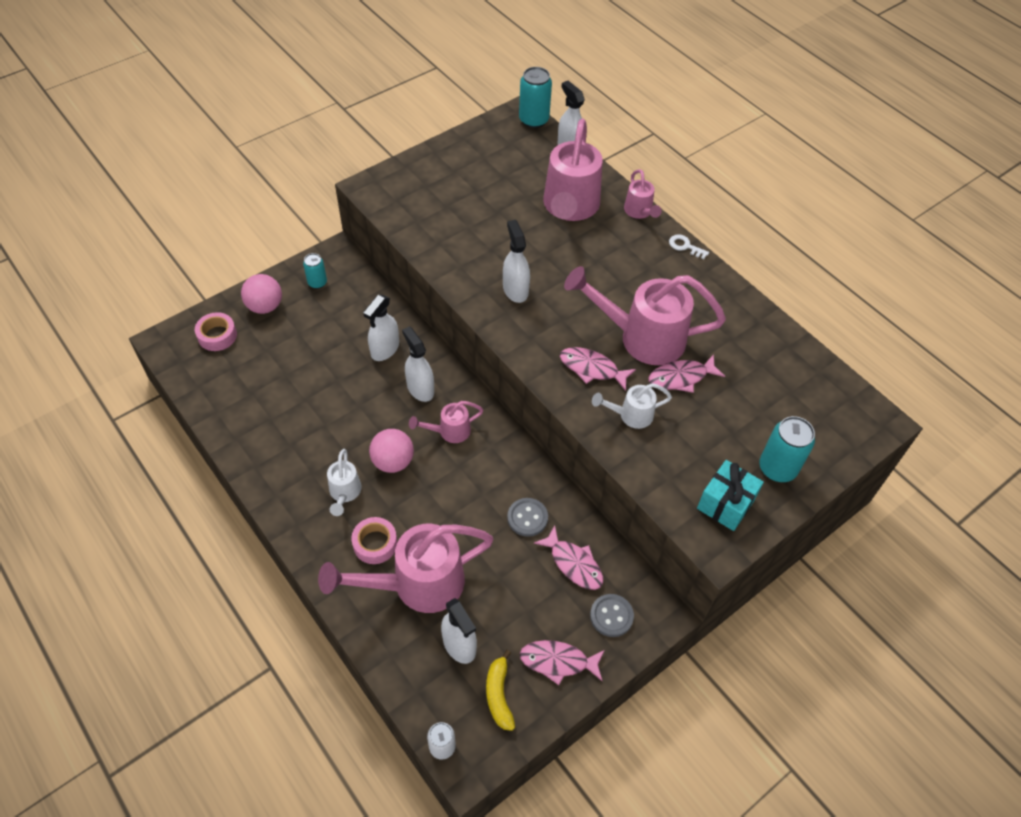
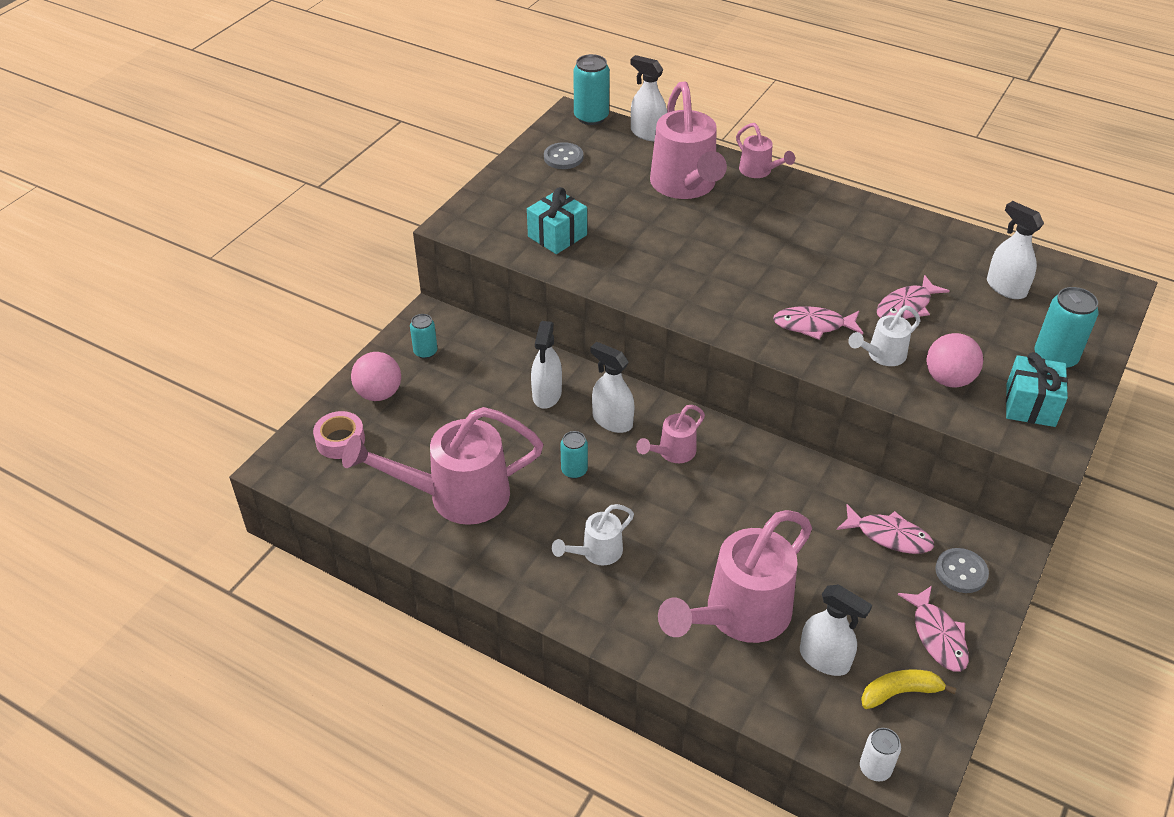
camera: 20 degrees left, 10 degrees down
white watering can [327,449,362,516] -> white watering can turned 75 degrees clockwise [552,504,634,565]
pink tape [351,517,397,564] -> none
pink ball [369,429,414,473] -> pink ball moved to [926,333,983,388]
yellow banana [486,650,515,731] -> yellow banana turned 105 degrees clockwise [861,669,956,709]
white spray bottle [503,220,530,303] -> white spray bottle moved to [987,201,1044,299]
grey button [507,498,548,537] -> grey button moved to [544,142,583,169]
pink fish [519,640,605,685] -> pink fish turned 90 degrees counterclockwise [898,586,969,672]
pink watering can [564,266,726,365] -> pink watering can moved to [342,407,543,525]
white key [669,234,709,259] -> none
none -> turquoise gift [527,187,587,254]
none -> turquoise can [560,431,588,479]

